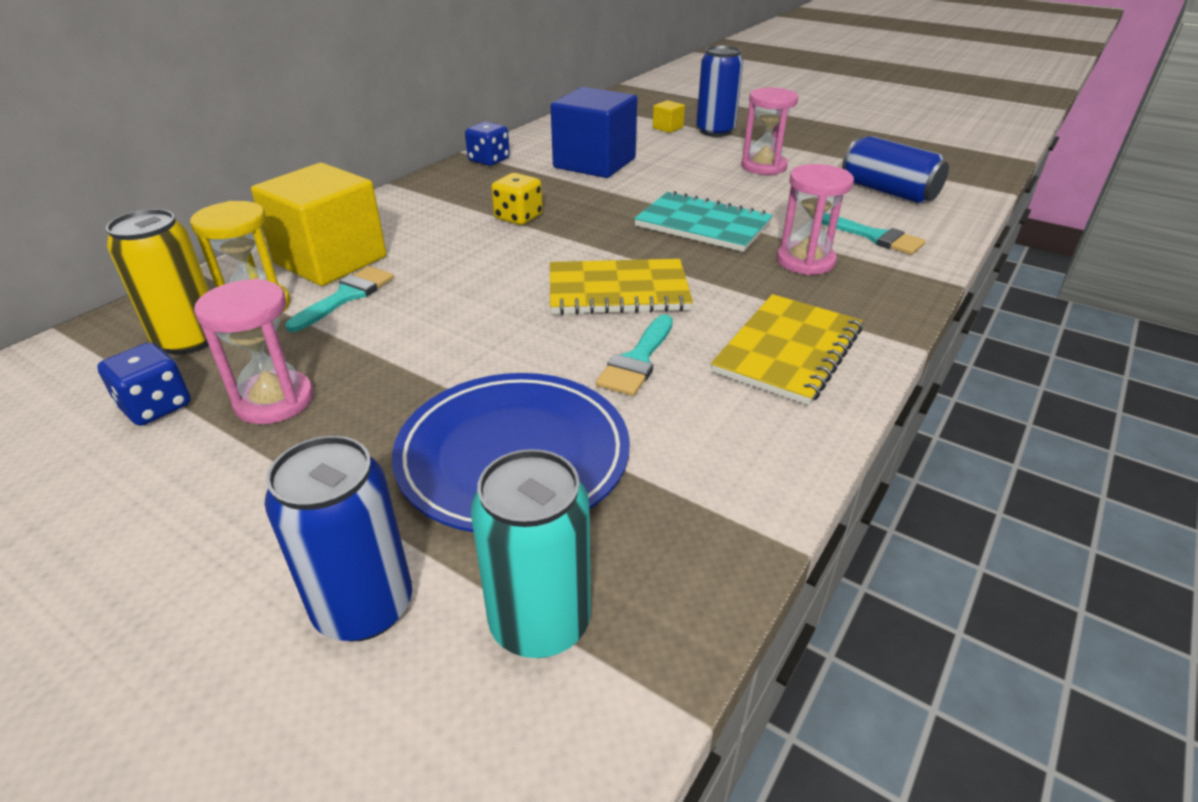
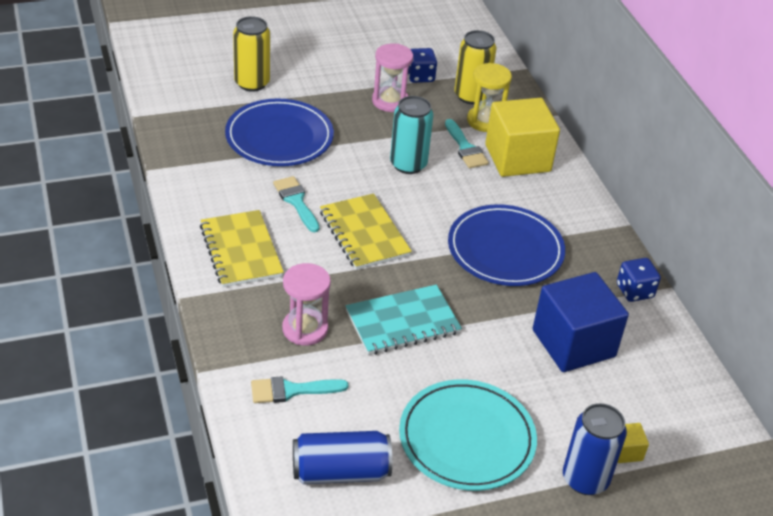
camera: 125 degrees right, 5 degrees up
blue can [265,436,412,641] -> yellow can [233,16,270,92]
turquoise can [471,449,591,658] -> turquoise can moved to [390,96,433,174]
yellow dice [491,173,543,225] -> blue plate [448,204,565,286]
yellow notebook [550,259,693,315] -> yellow notebook turned 60 degrees counterclockwise [320,193,412,270]
pink hourglass [741,88,798,175] -> turquoise plate [399,379,537,491]

